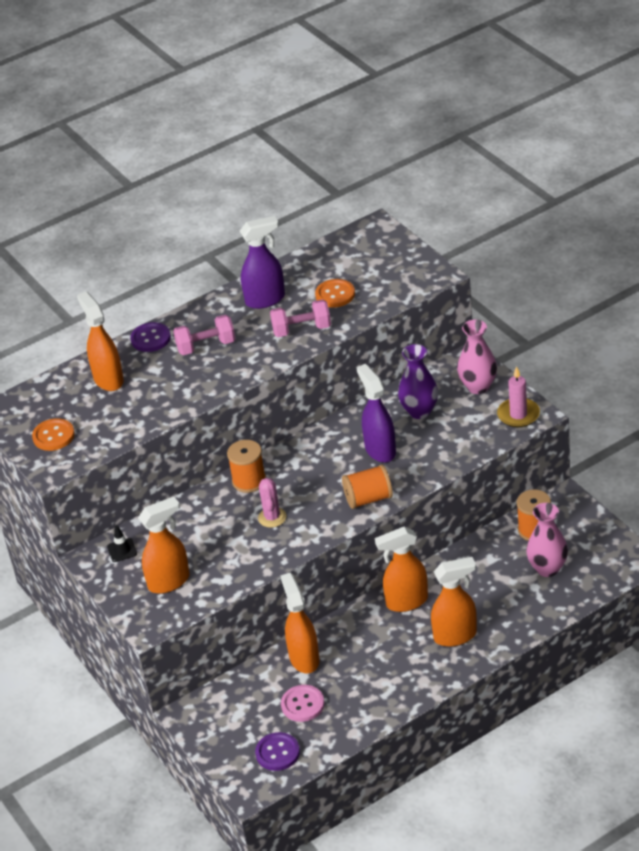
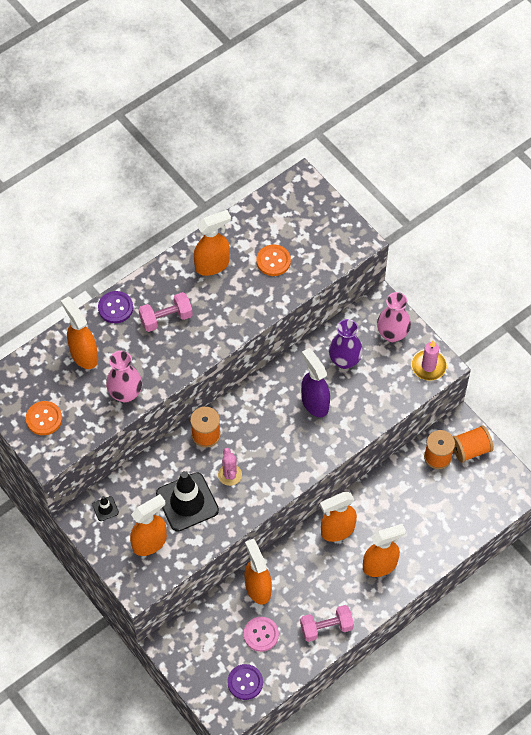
camera: 10 degrees left, 20 degrees up
purple spray bottle [240,216,285,309] -> orange spray bottle [194,210,231,276]
pink dumbbell [270,299,331,337] -> pink dumbbell moved to [300,605,354,642]
orange spool [342,464,393,509] -> orange spool moved to [453,425,493,463]
pink vase [526,503,568,577] -> pink vase moved to [106,351,142,403]
none -> black traffic cone [156,471,219,532]

